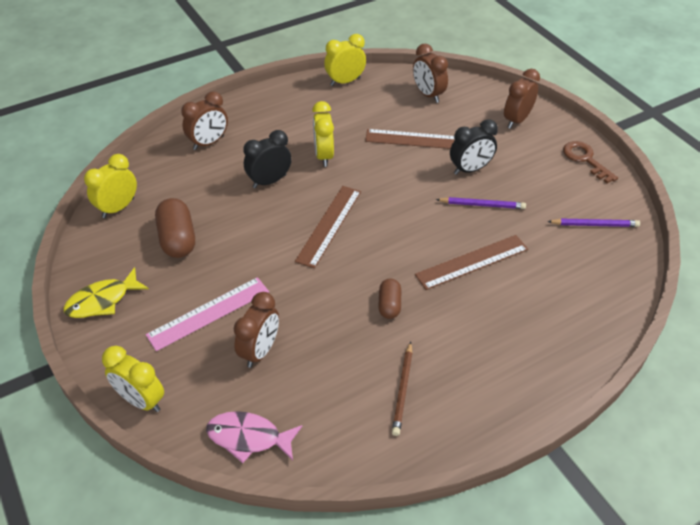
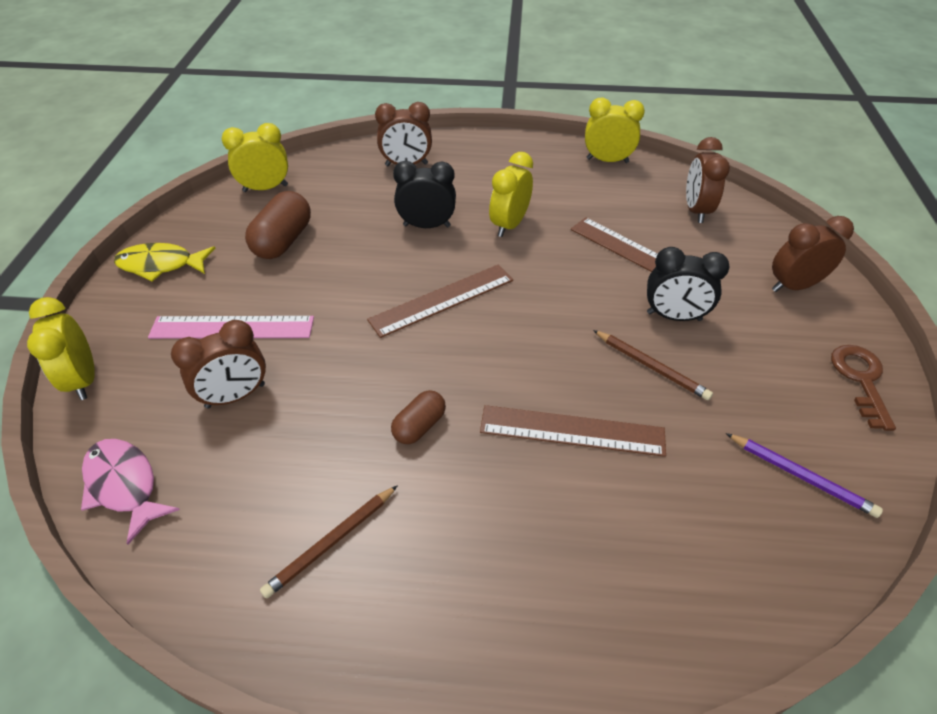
camera: 35 degrees right, 0 degrees up
purple pencil [436,197,526,209] -> brown pencil [593,330,713,400]

